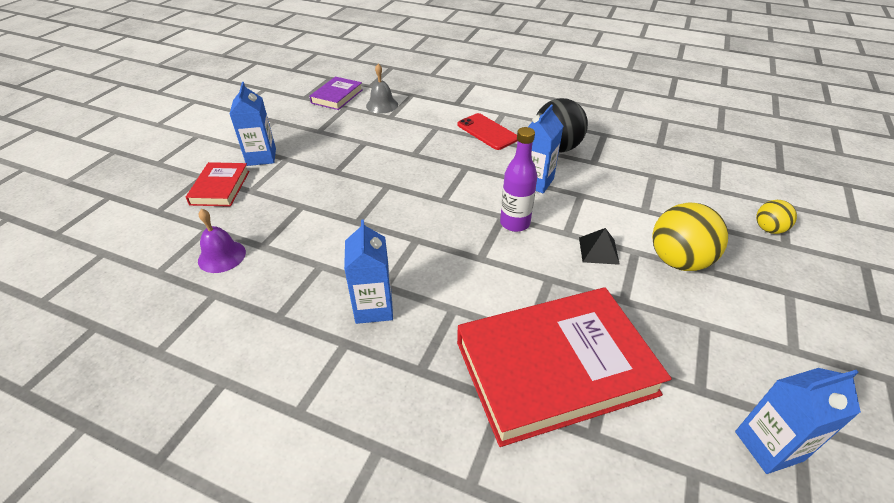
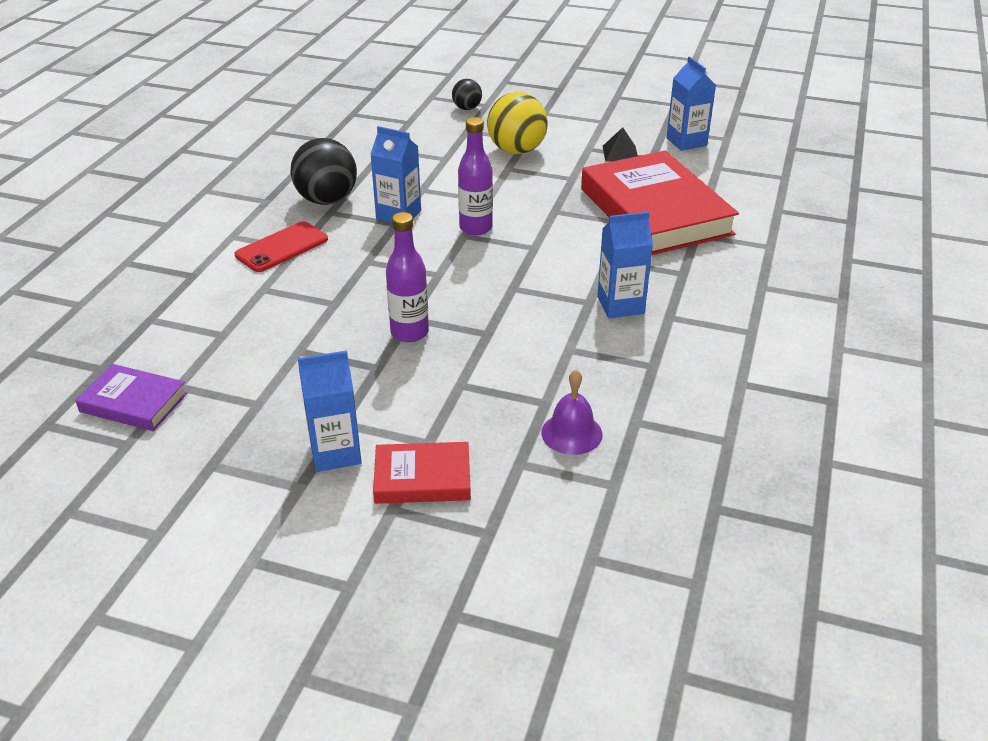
camera: 95 degrees left, 5 degrees down
grey bell [366,64,398,113] -> none
black pyramid [579,228,620,265] -> black pyramid moved to [603,127,638,161]
yellow ball [756,200,797,234] -> black ball [452,79,482,110]
none -> purple bottle [386,212,429,342]

